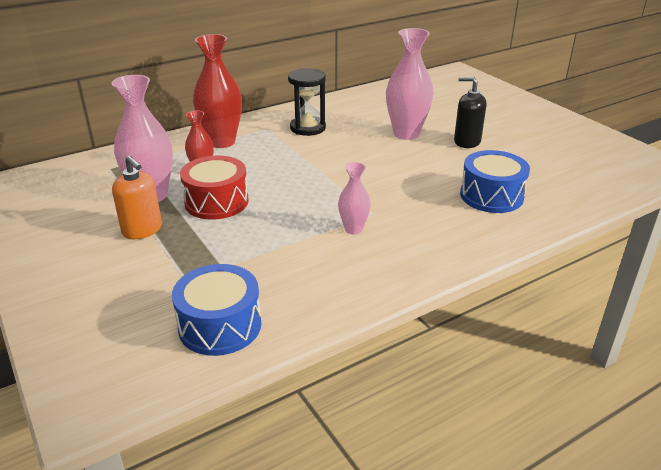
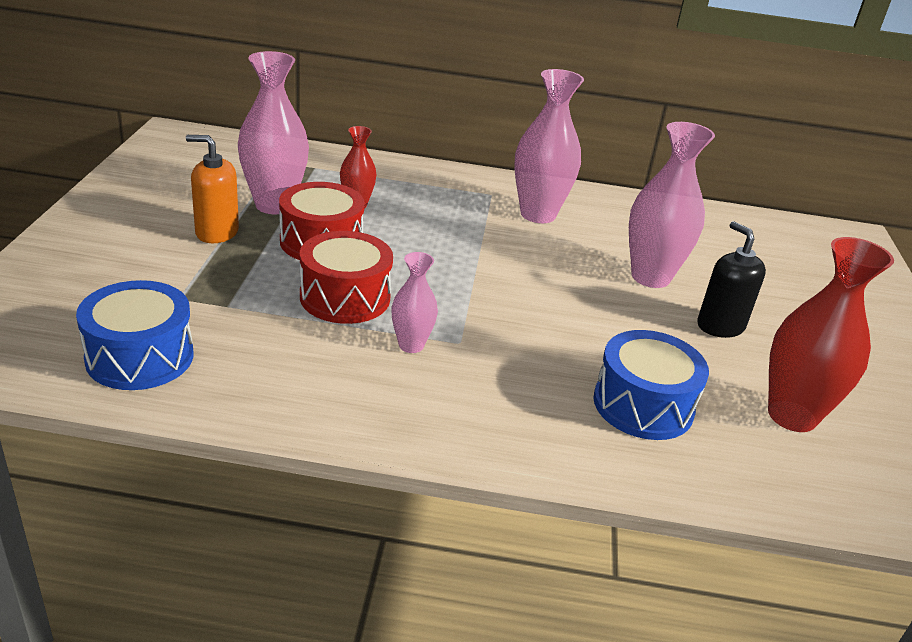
camera: 35 degrees right, 0 degrees up
orange soap dispenser [112,156,162,239] -> orange soap dispenser turned 105 degrees clockwise [186,135,239,243]
red vase [193,34,242,148] -> red vase moved to [768,237,894,432]
black hourglass [288,68,326,136] -> pink vase [514,69,584,223]
none -> red drum [300,231,393,324]

